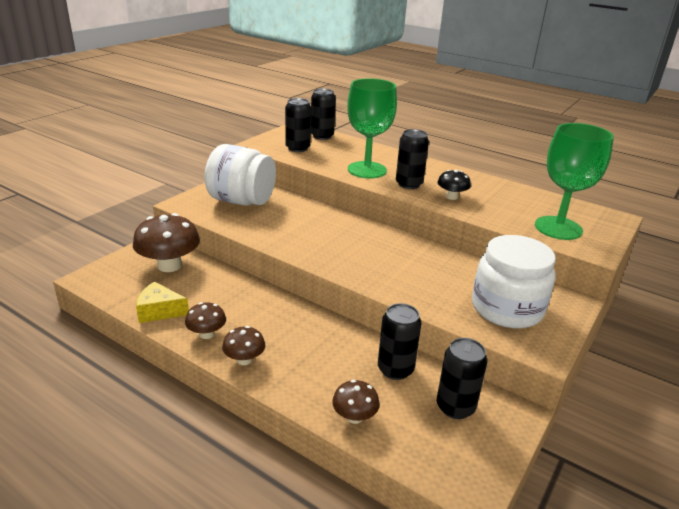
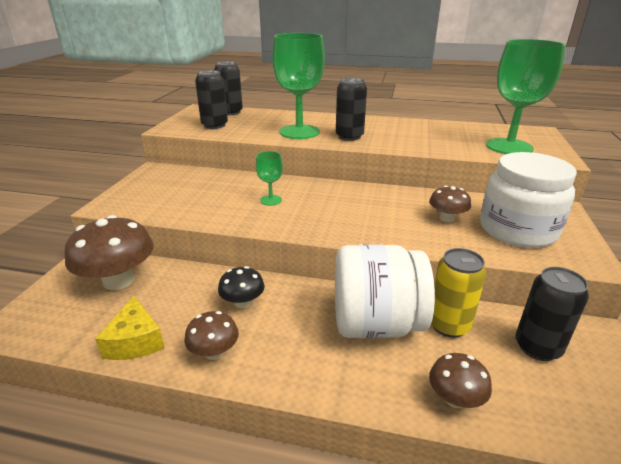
camera: 20 degrees left, 0 degrees up
yellow cheese [136,281,189,323] -> yellow cheese turned 90 degrees counterclockwise [95,296,165,360]
white jar [205,144,276,206] -> white jar moved to [335,244,435,338]
brown mushroom [222,326,265,365] -> brown mushroom moved to [429,186,471,223]
black can [378,303,421,380] -> yellow can [431,248,486,338]
black mushroom [437,170,471,200] -> black mushroom moved to [218,266,265,309]
none -> green goblet [256,151,283,206]

